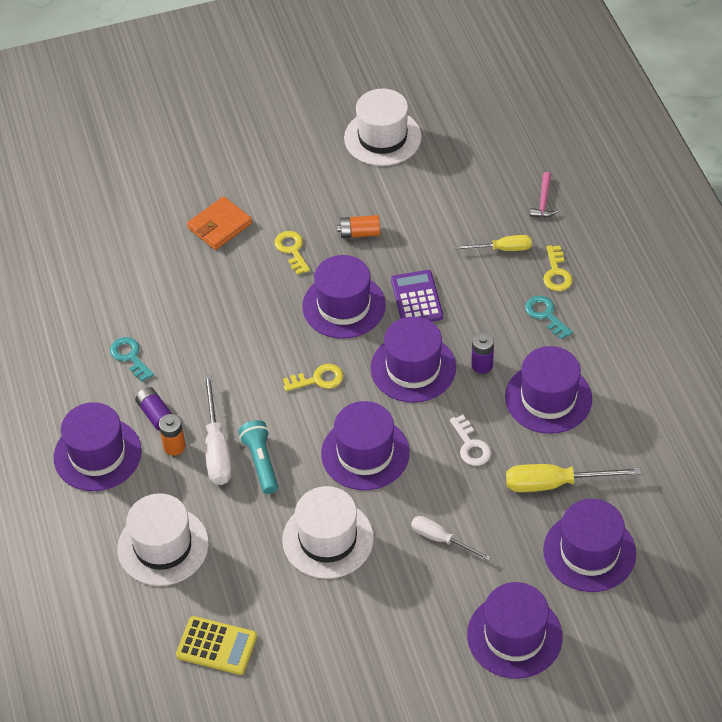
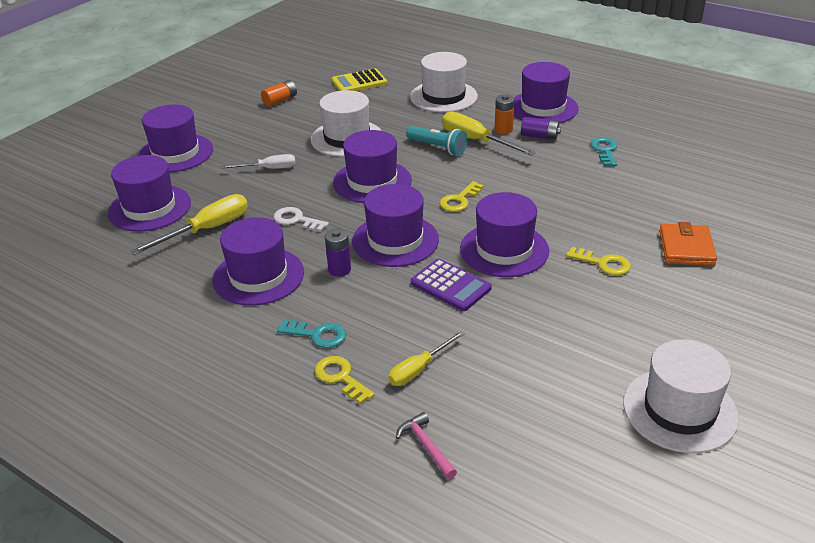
camera: 140 degrees right, 15 degrees down
turquoise key [110,337,154,382] -> turquoise key turned 105 degrees counterclockwise [590,137,617,166]
white screwdriver [204,374,232,485] -> yellow screwdriver [442,111,536,156]
orange battery [337,215,380,238] -> orange battery moved to [261,80,297,107]

